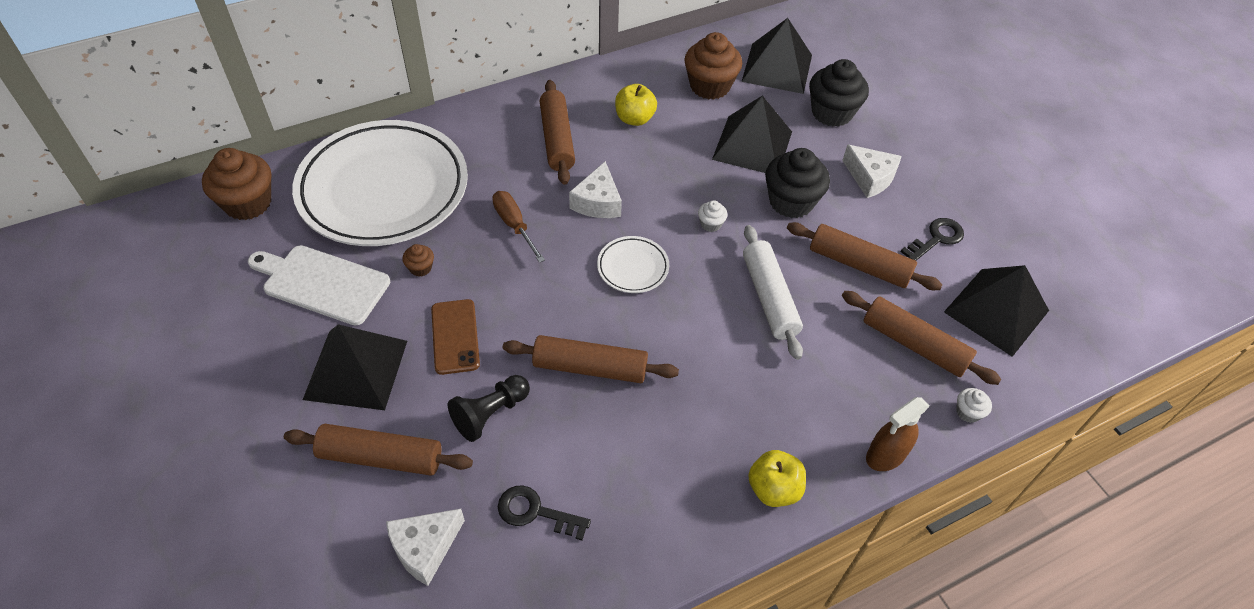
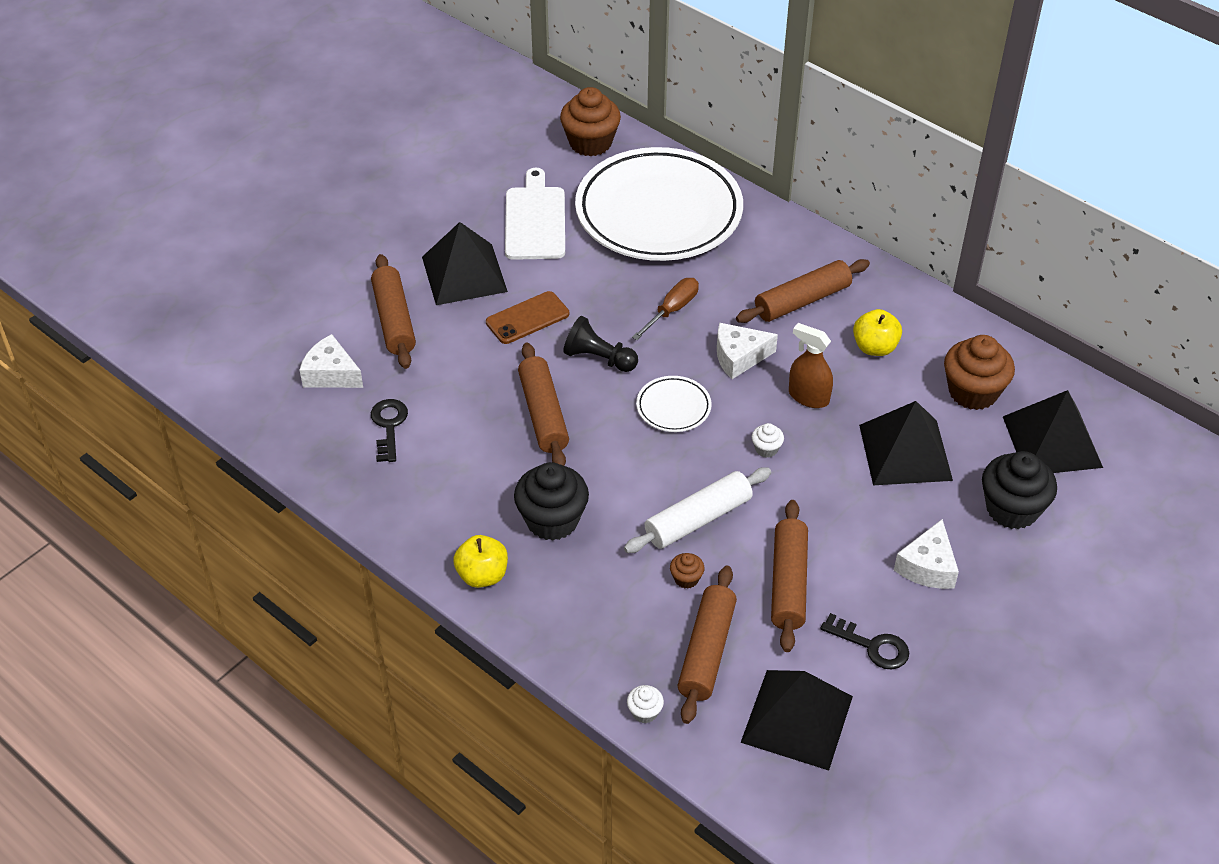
camera: 70 degrees right, 5 degrees down
brown cupcake [402,244,434,277] -> brown cupcake moved to [670,553,705,589]
black pawn [448,375,530,442] -> black pawn moved to [563,316,638,372]
black cupcake [765,148,830,218] -> black cupcake moved to [514,462,589,541]
brown spray bottle [866,397,929,471] -> brown spray bottle moved to [789,323,833,408]

